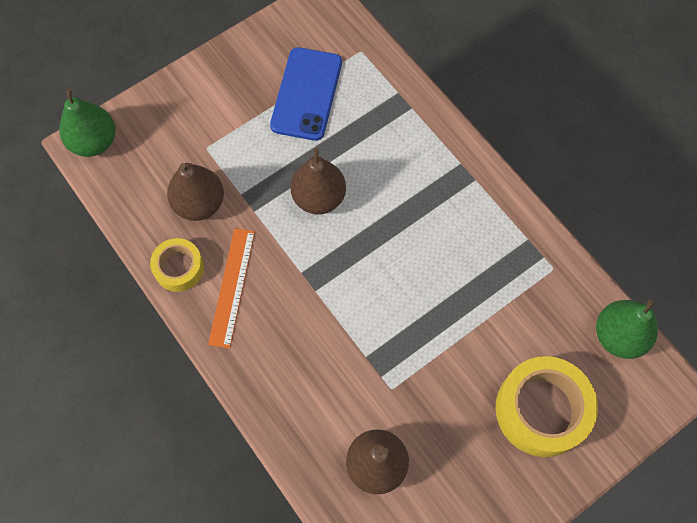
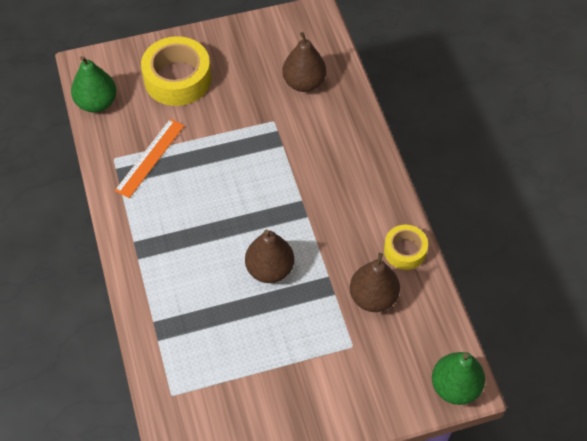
camera: 160 degrees left, 10 degrees down
orange ruler [208,228,255,348] -> orange ruler moved to [115,119,184,198]
blue phone [270,47,342,141] -> none

